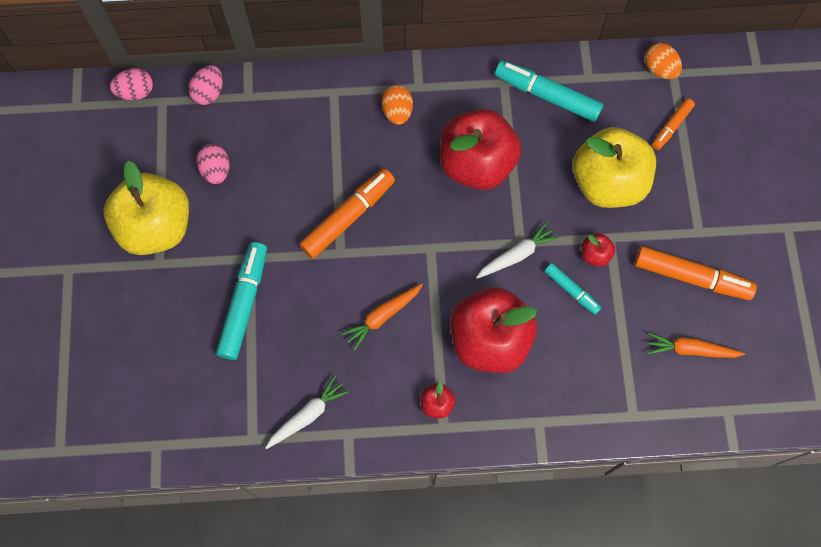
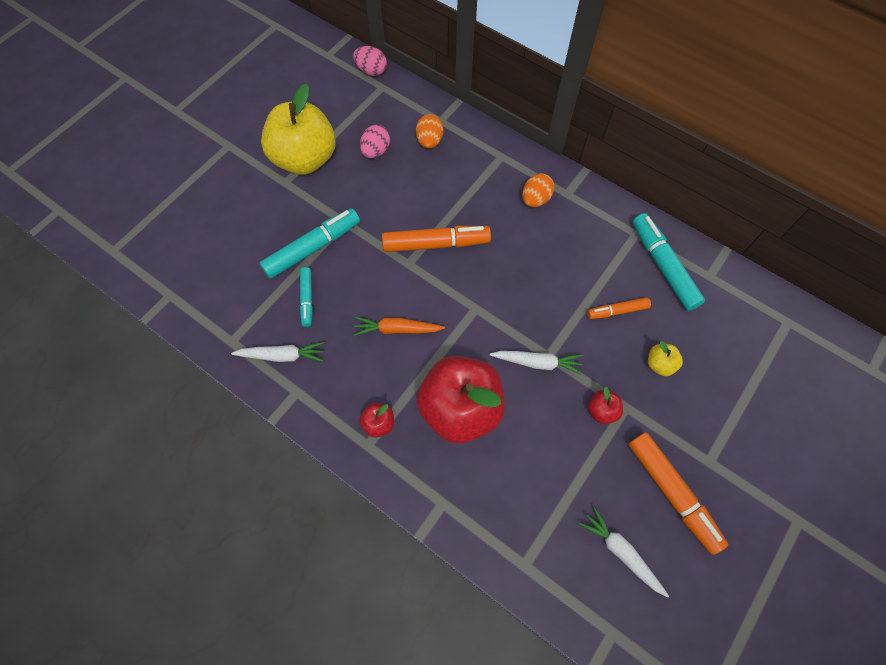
camera: 40 degrees right, 5 degrees down
pink egg [188,65,223,105] -> none
red apple [440,109,522,190] -> none
turquoise marker [544,263,602,315] -> turquoise marker moved to [300,267,313,327]
yellow apple [573,127,656,208] -> yellow apple [648,341,683,376], size x0.41
orange egg [645,43,682,79] -> orange egg moved to [416,114,443,149]
orange carrot [647,333,745,358] -> white carrot [579,507,669,597]
orange marker [652,98,695,150] -> orange marker moved to [587,297,651,319]

